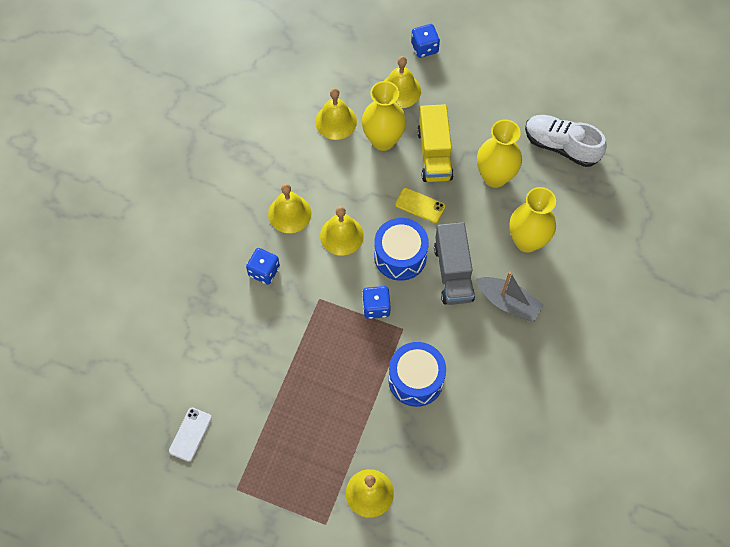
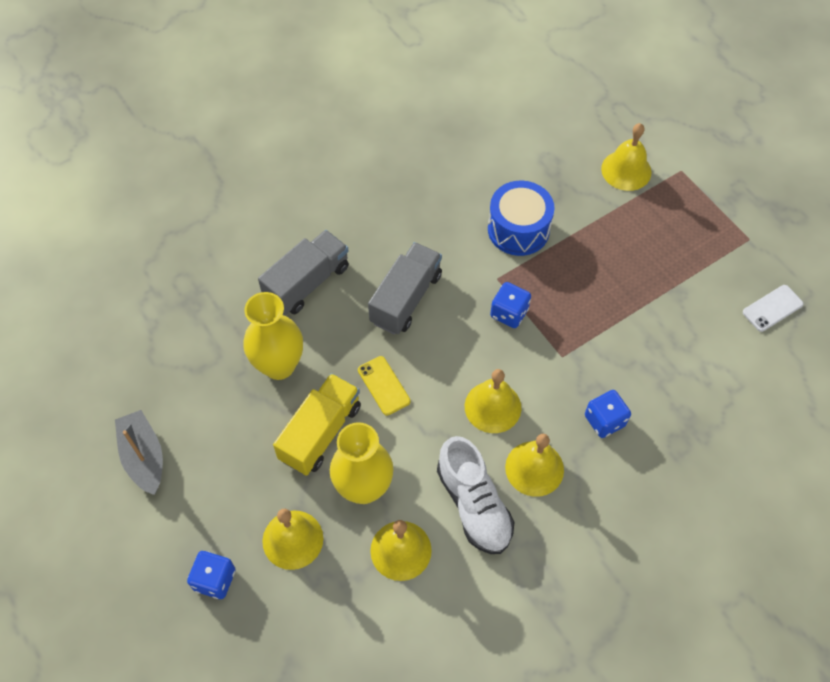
camera: 145 degrees left, 5 degrees down
blue drum [374,218,429,281] -> none
grey boat [476,271,544,322] -> grey boat moved to [115,410,163,495]
yellow vase [509,187,556,253] -> grey truck [258,230,349,315]
white shoe [525,115,607,167] -> white shoe moved to [437,436,514,554]

